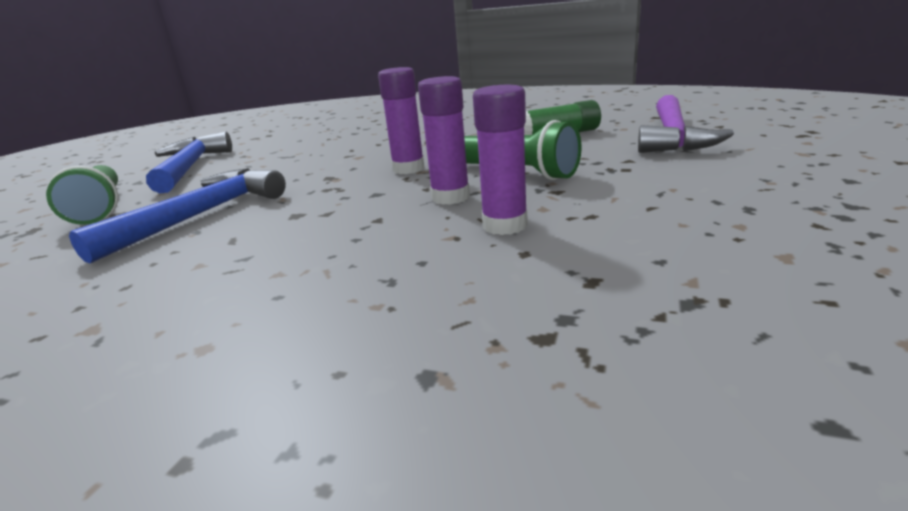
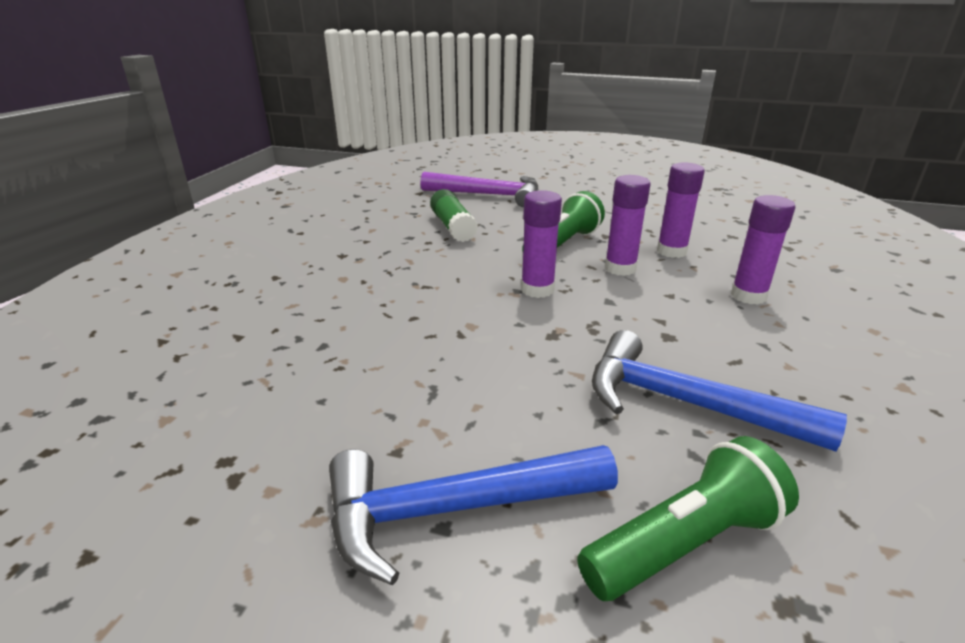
camera: 95 degrees left, 5 degrees up
none -> purple glue stick [731,195,795,305]

